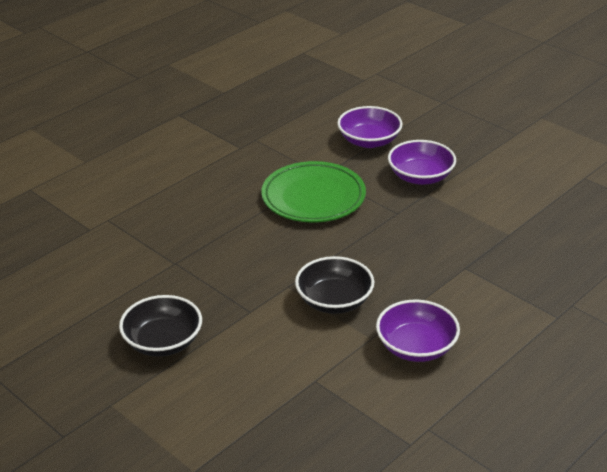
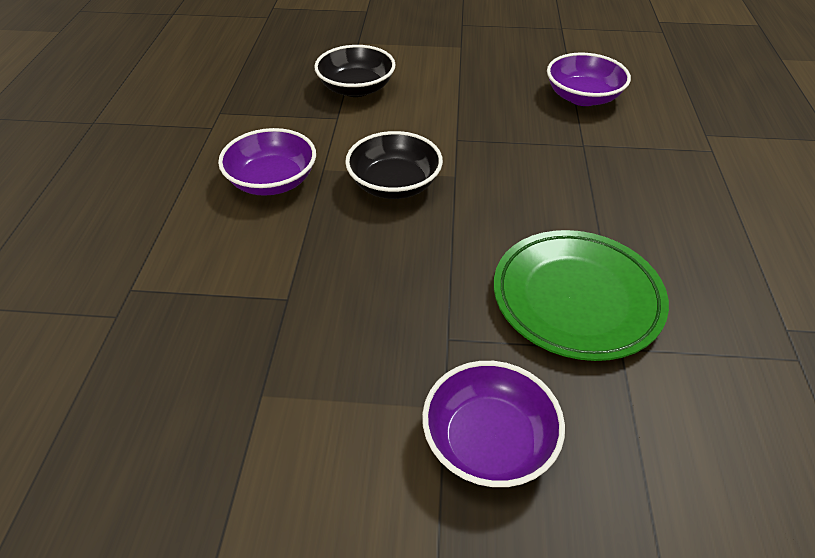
camera: 140 degrees right, 10 degrees up
black bowl [119,295,202,356] -> black bowl moved to [314,45,395,97]
purple bowl [337,106,403,148] -> purple bowl moved to [547,53,631,106]

